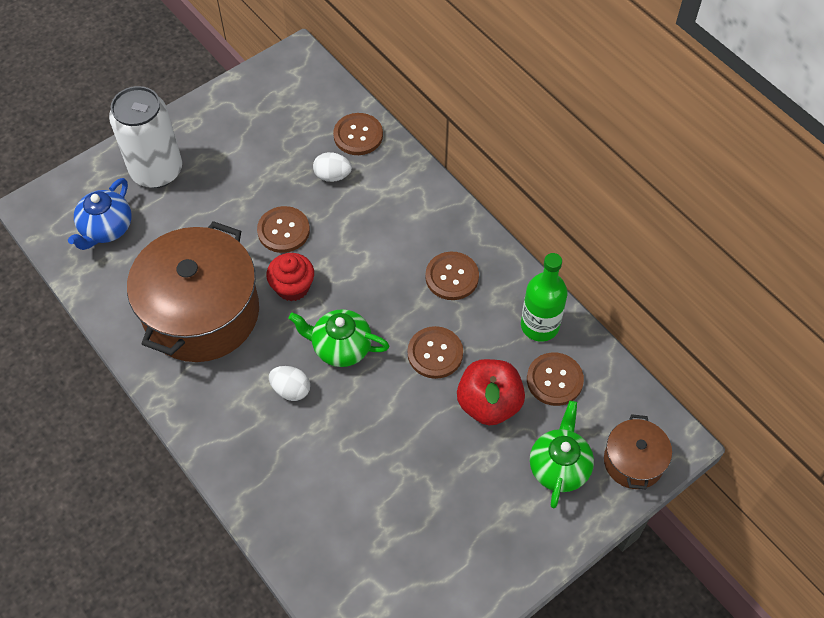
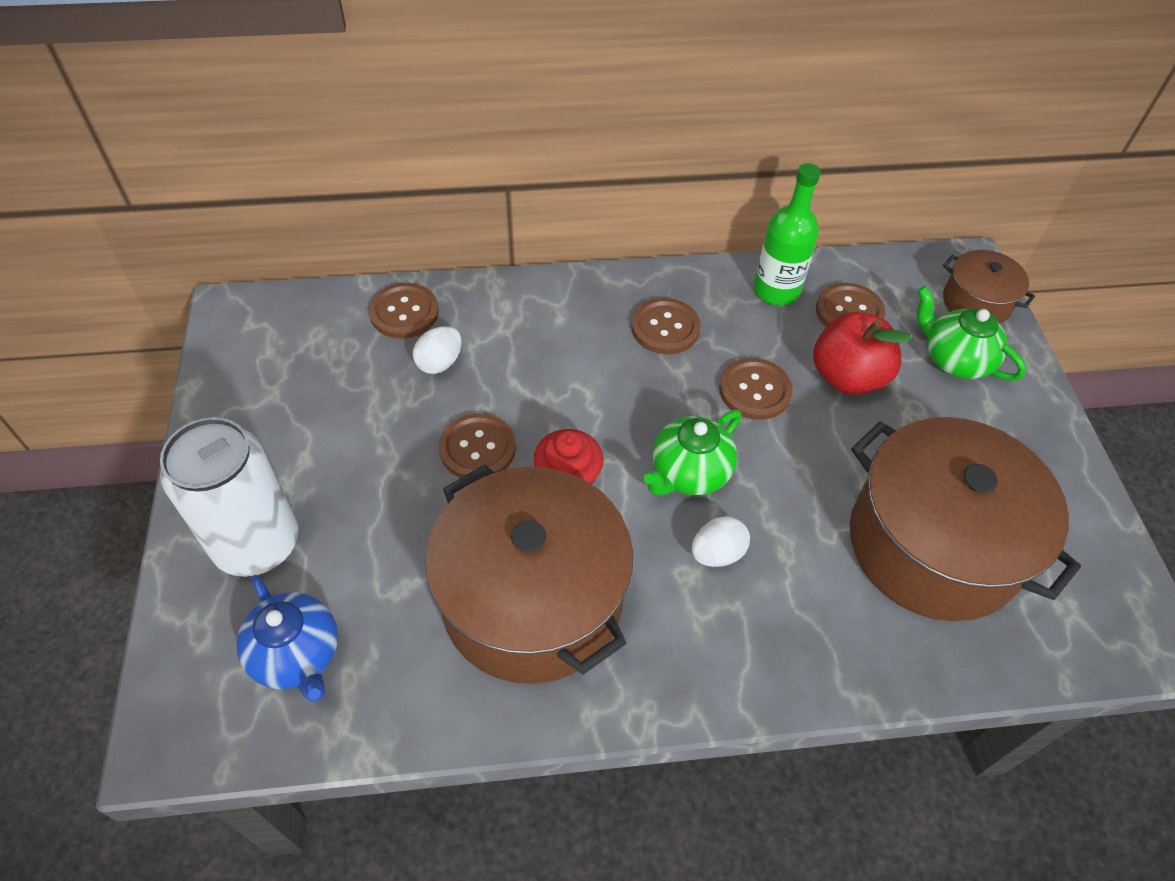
camera: 60 degrees left, 5 degrees down
none -> brown pot [850,417,1081,621]

